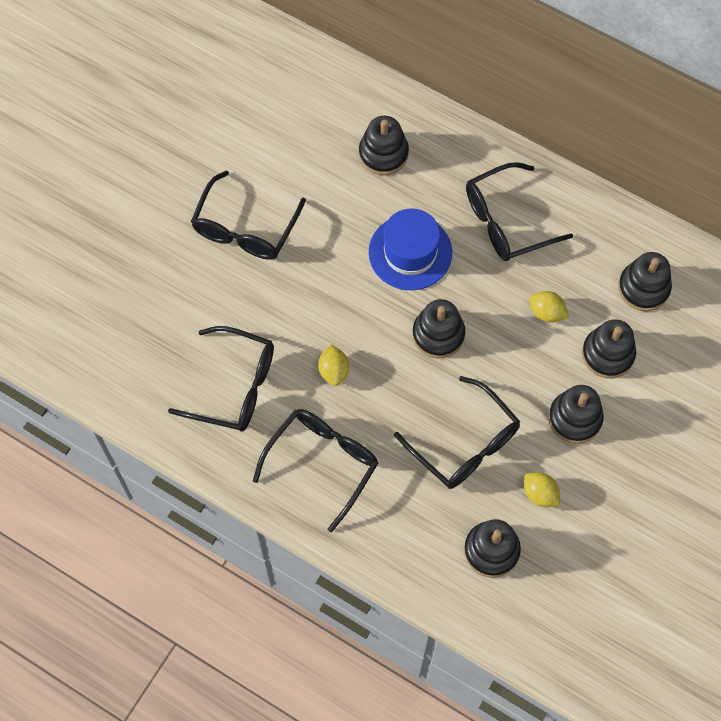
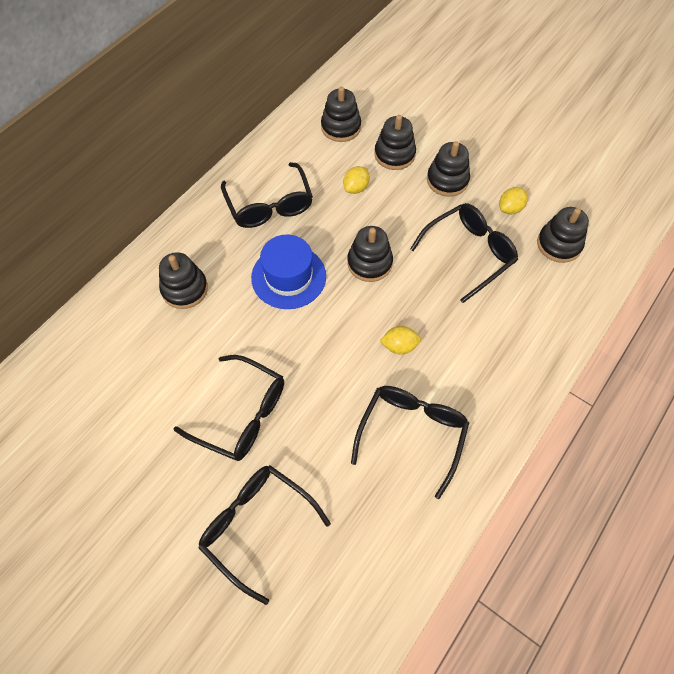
camera: 85 degrees left, 5 degrees down
black glasses [253,409,378,532] -> black glasses moved to [198,465,331,605]

